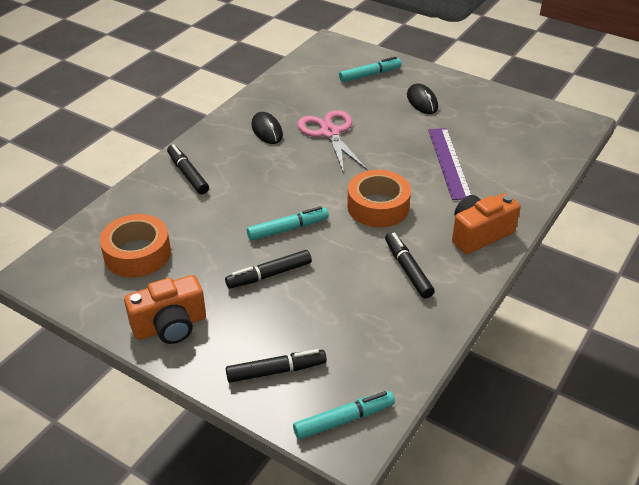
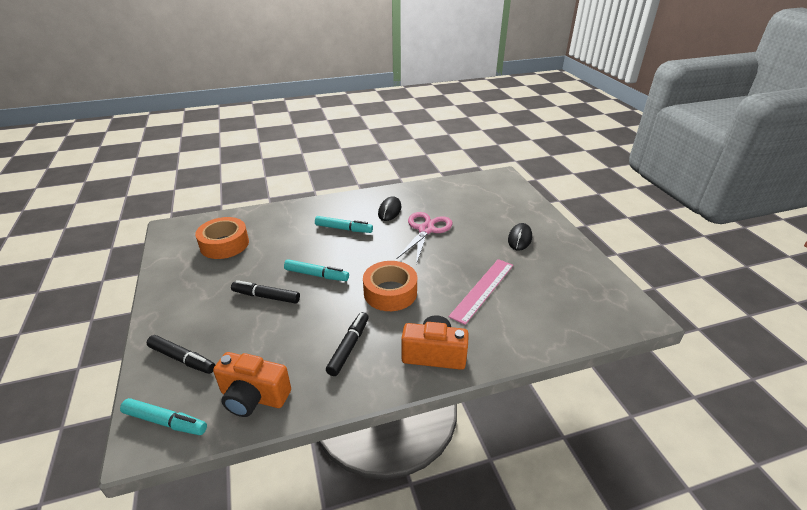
camera: 40 degrees right, 5 degrees down
orange camera [124,275,206,344] -> orange camera moved to [213,352,291,417]
black marker [167,144,209,194] -> none
turquoise marker [339,57,402,82] -> turquoise marker moved to [315,216,373,233]
purple ruler [428,128,472,200] -> pink ruler [448,259,513,325]

